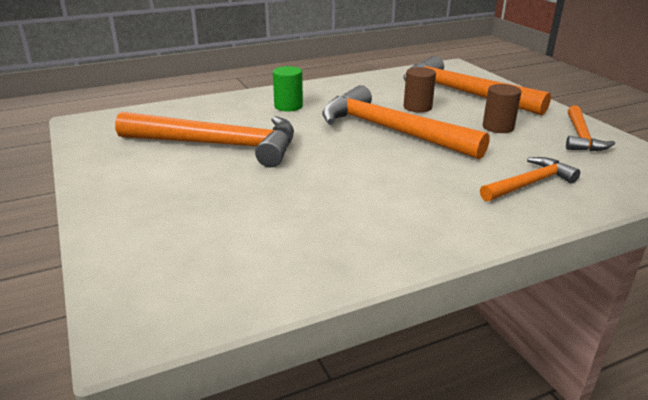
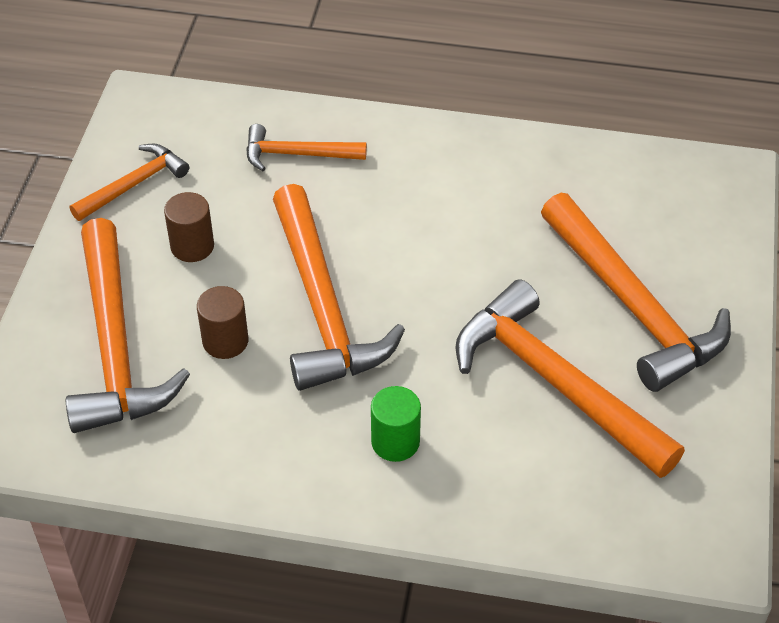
camera: 145 degrees left, 20 degrees up
none -> orange hammer [541,193,731,392]

